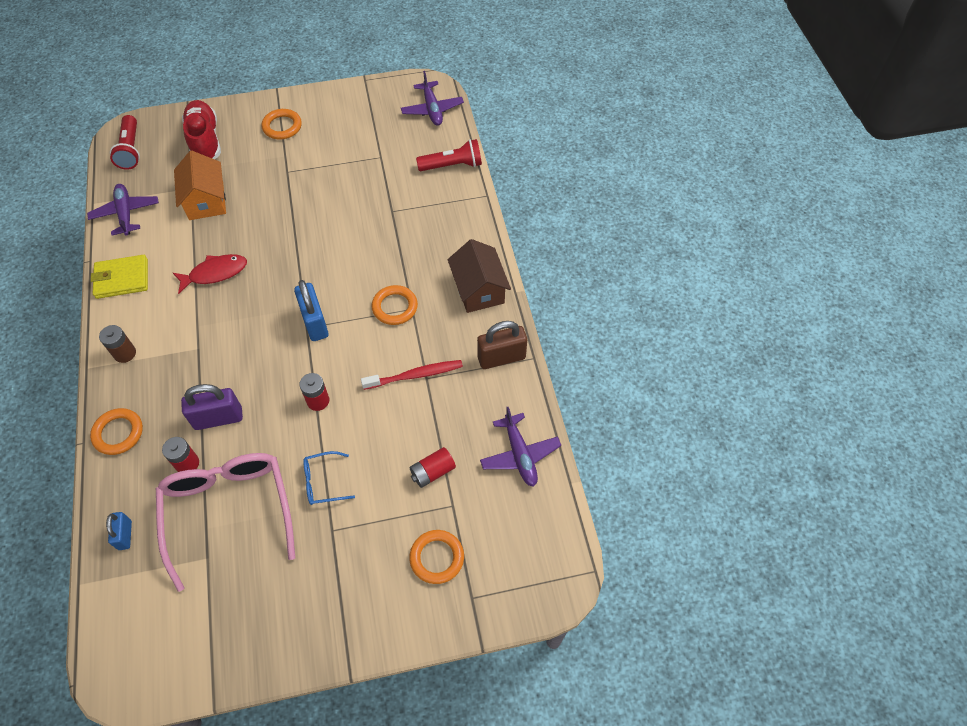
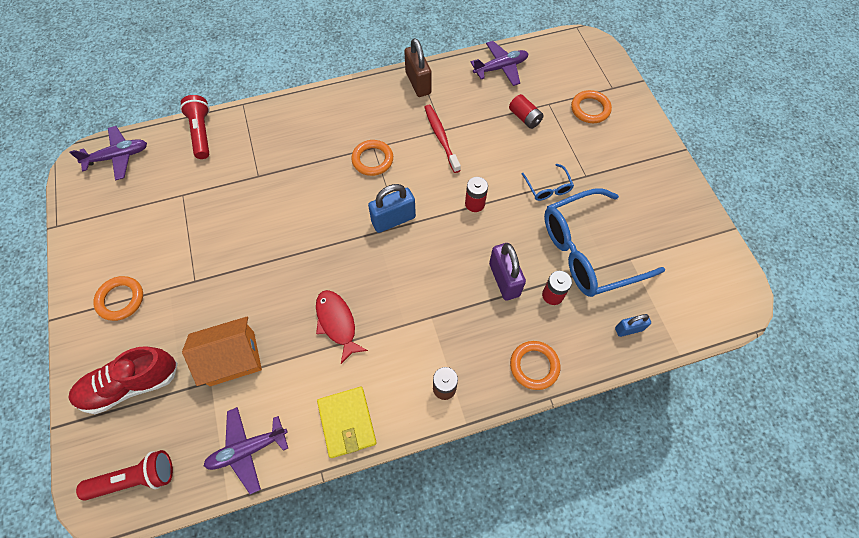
camera: 95 degrees left, 5 degrees up
pink glasses [156,453,295,592] -> blue glasses [544,188,665,297]
brown house [448,239,511,313] -> none

